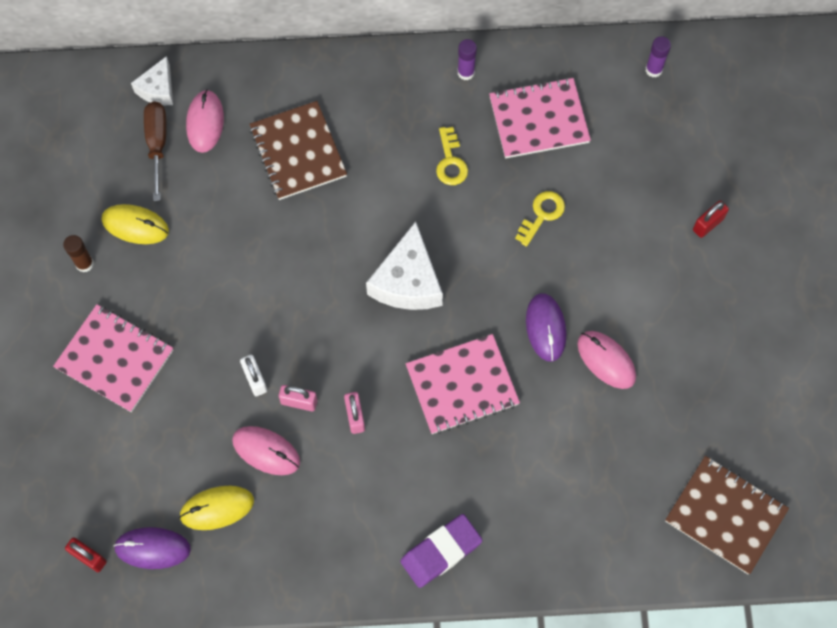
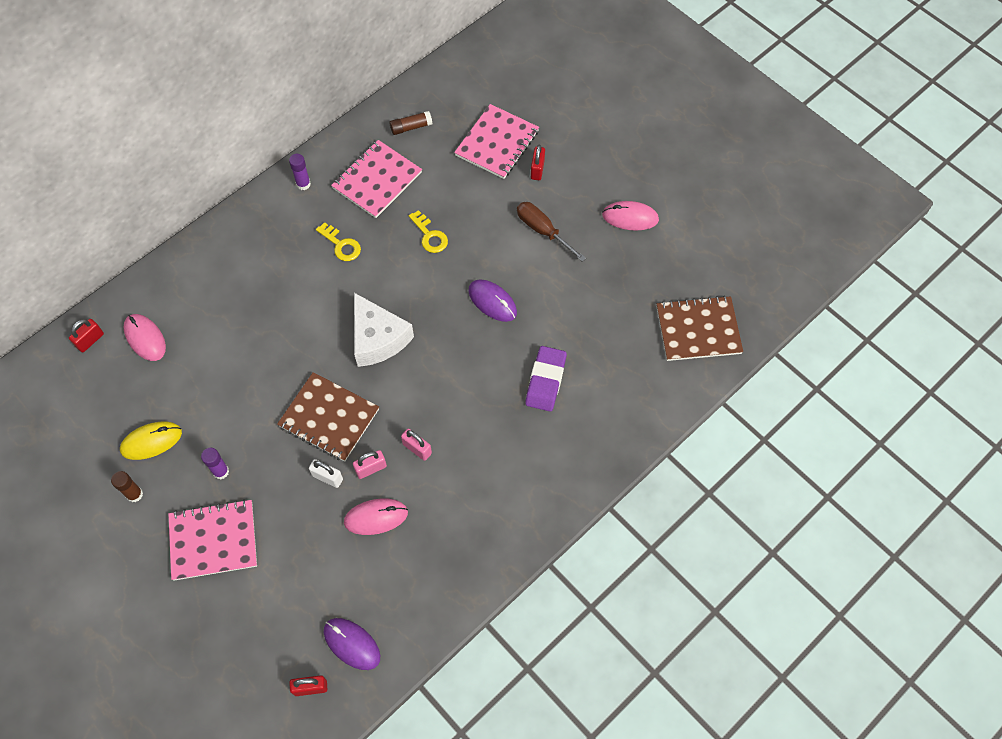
camera: 40 degrees left, 5 degrees down
purple mouse [114,527,191,569] -> purple mouse turned 75 degrees clockwise [324,618,380,670]
white cheese [131,56,173,105] -> red padlock [69,319,104,353]
brown screwdriver [144,101,167,201] -> brown screwdriver moved to [517,202,586,262]
yellow mouse [179,486,254,530] -> none
brown notebook [249,101,347,200] -> brown notebook moved to [277,372,379,461]
purple eraser [400,514,482,588] -> purple eraser moved to [525,346,567,411]
pink notebook [406,334,520,434] -> pink notebook moved to [454,104,539,179]
yellow key [515,191,565,247] -> yellow key turned 150 degrees clockwise [409,210,448,253]
pink mouse [577,331,636,389] -> pink mouse moved to [602,201,659,231]
purple glue stick [646,36,671,78] -> purple glue stick moved to [201,448,229,479]
none -> brown glue stick [390,111,433,135]

